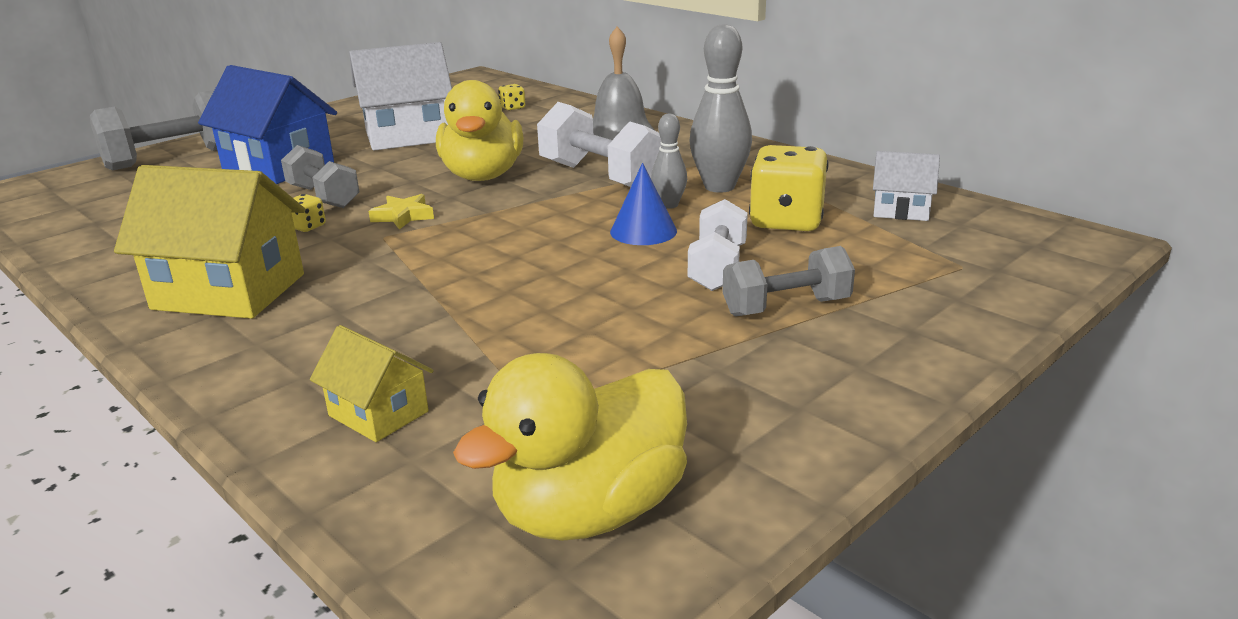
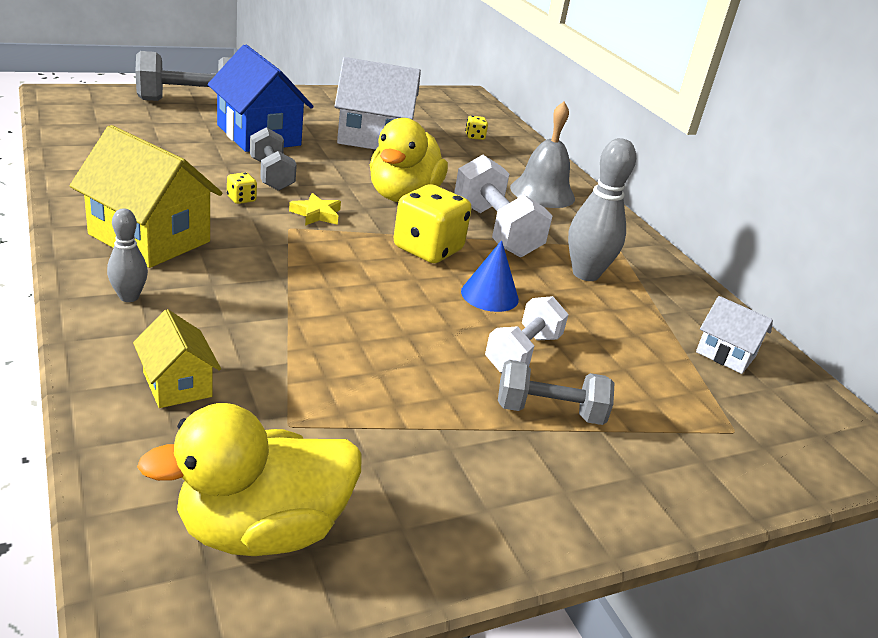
camera: 15 degrees right, 5 degrees up
grey bowling pin [651,113,687,209] -> grey bowling pin moved to [107,208,148,302]
yellow dice [749,145,828,231] -> yellow dice moved to [394,184,471,263]

